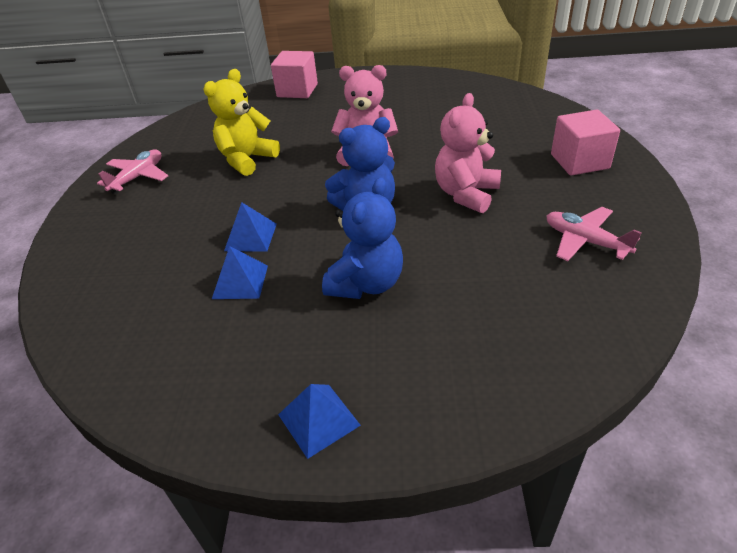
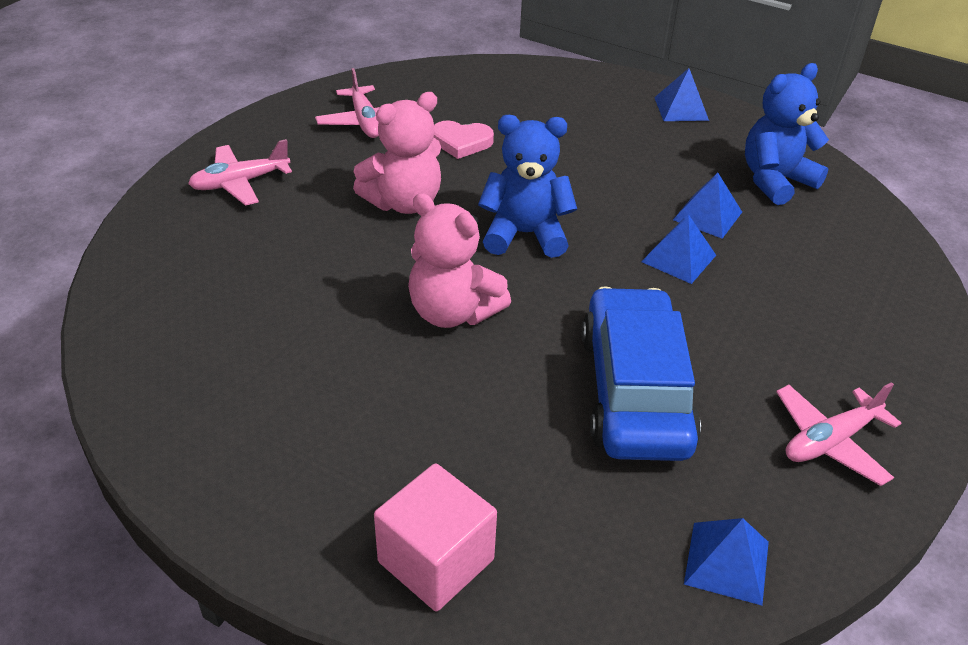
camera: 155 degrees left, 0 degrees up
yellow teddy bear [203,69,280,176] -> blue car [581,286,701,461]
blue teddy bear [322,177,403,299] -> blue teddy bear moved to [745,63,829,205]
pink cube [551,109,620,176] -> pink plane [188,139,292,206]
none -> pink heart [434,121,494,159]
none -> blue pyramid [684,518,769,605]

